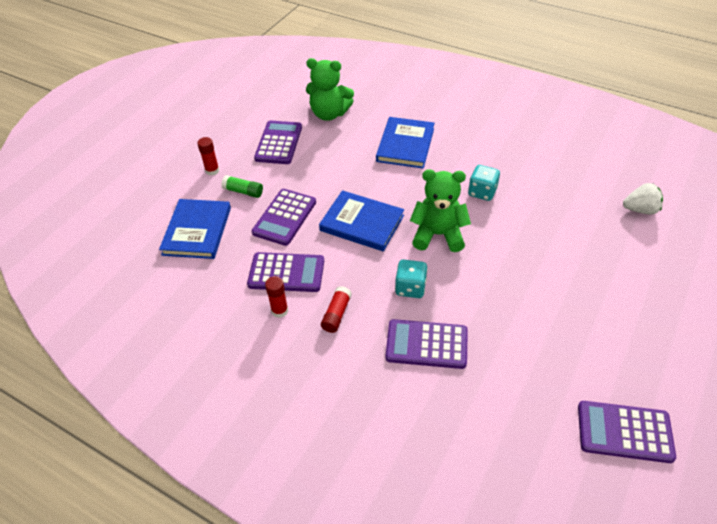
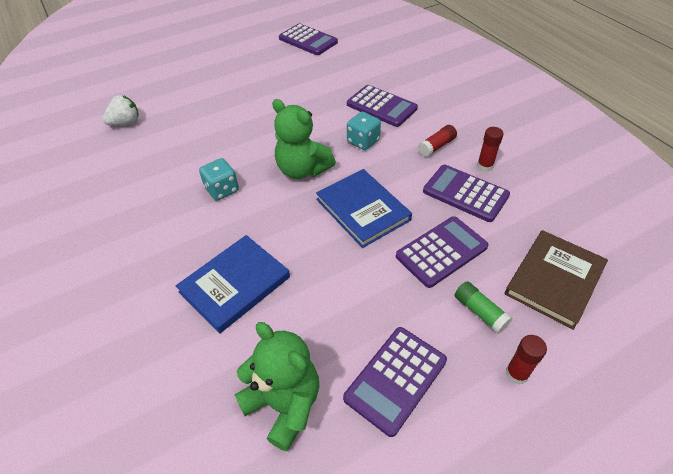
camera: 150 degrees left, 0 degrees up
blue book [159,199,231,259] -> brown book [505,230,608,330]
white strawberry [623,183,663,214] -> white strawberry turned 120 degrees clockwise [102,95,139,126]

